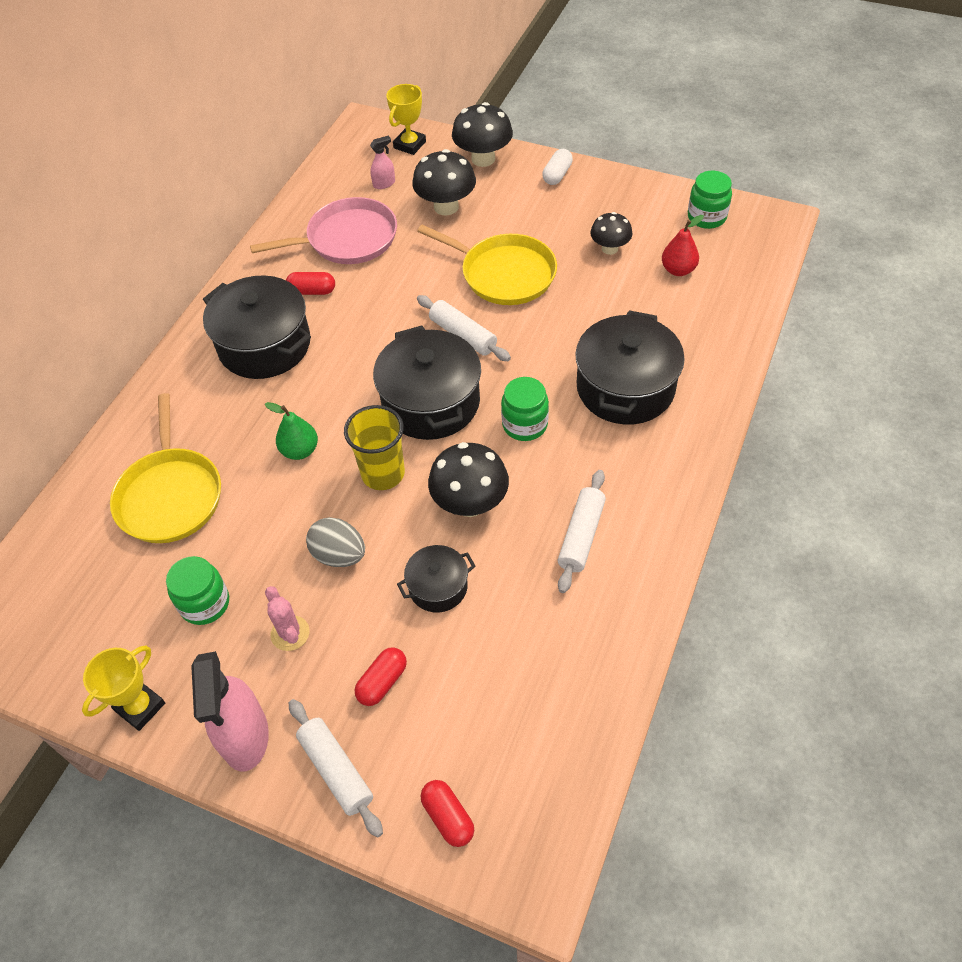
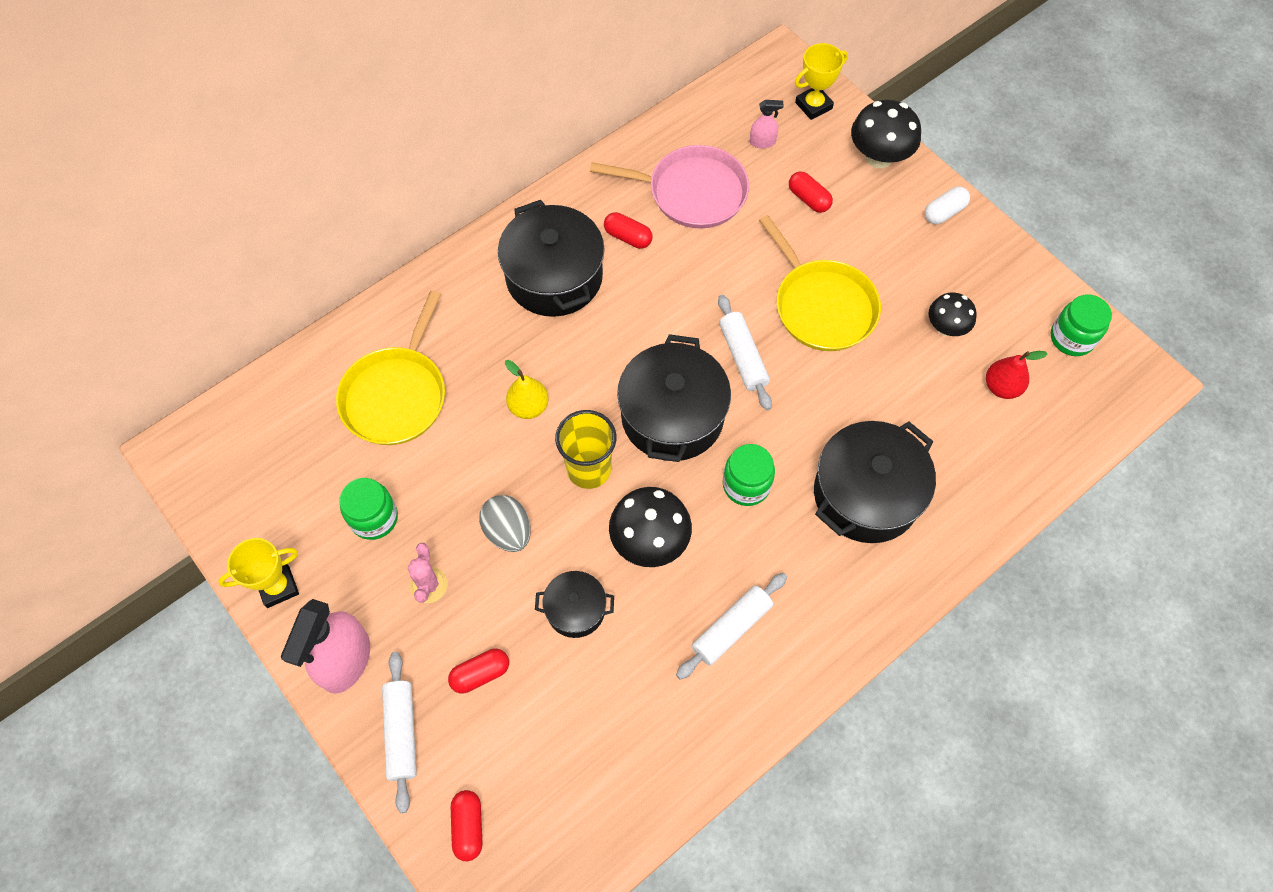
camera: 25 degrees right, 10 degrees up
green pear [265,402,318,460] -> yellow pear [505,360,548,419]
black mushroom [412,149,476,215] -> red capsule [789,171,833,213]

